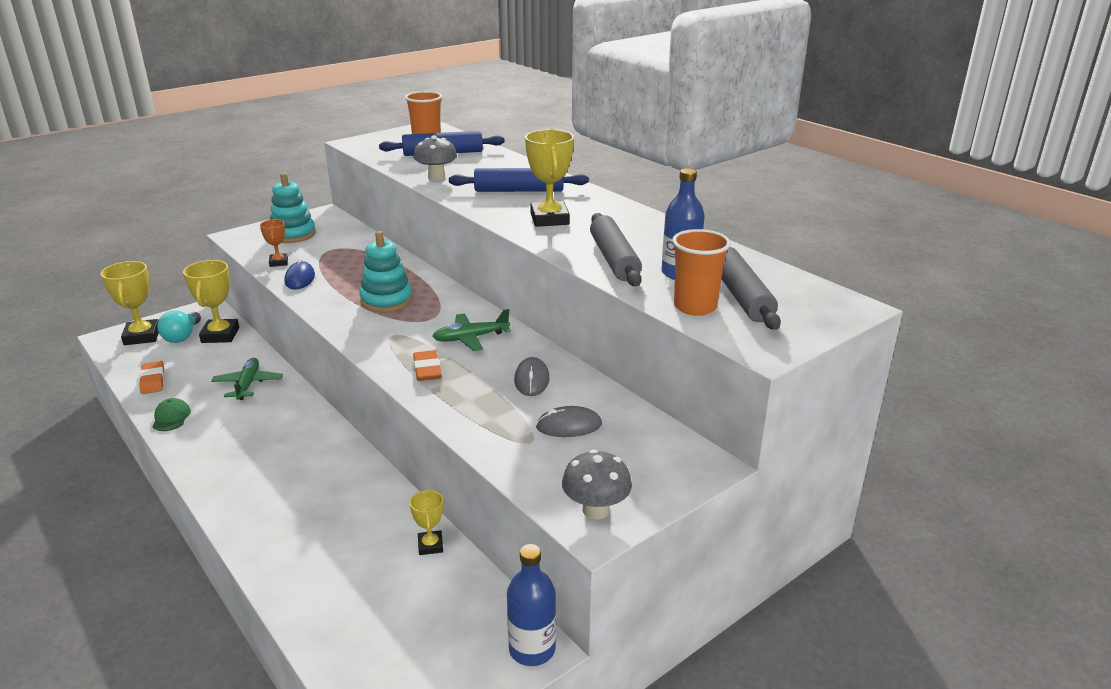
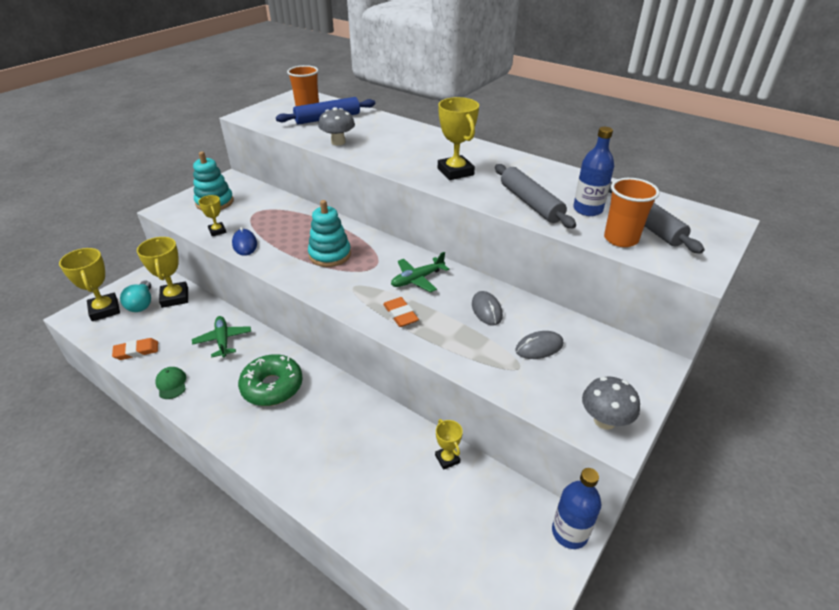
camera: 15 degrees left, 10 degrees up
orange eraser [139,361,164,394] -> orange eraser turned 75 degrees counterclockwise [112,338,158,360]
orange trophy [260,219,288,267] -> yellow trophy [198,195,226,236]
blue rolling pin [449,168,589,192] -> none
none -> green donut [238,354,303,406]

